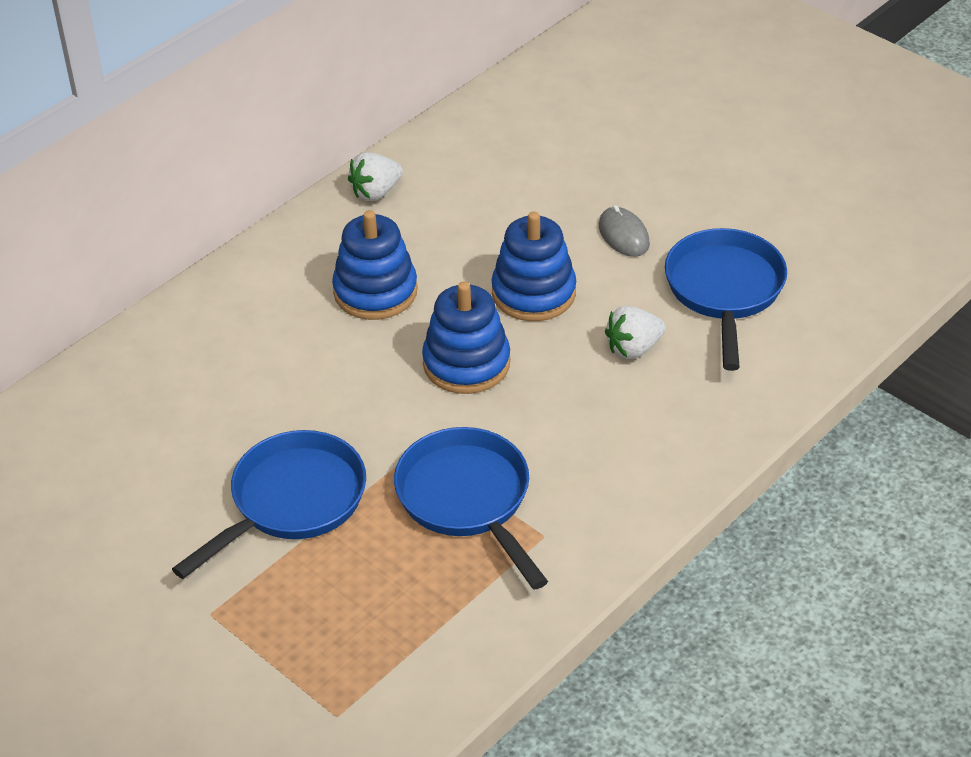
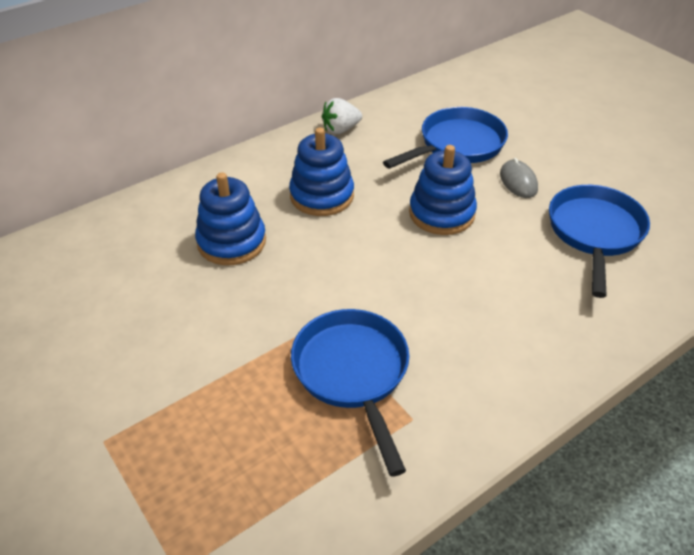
camera: 10 degrees right, 0 degrees up
blue pan [172,430,366,579] -> blue pan moved to [383,107,508,169]
blue stacking toy [422,281,510,394] -> blue stacking toy moved to [195,172,266,265]
white strawberry [605,306,666,359] -> none

